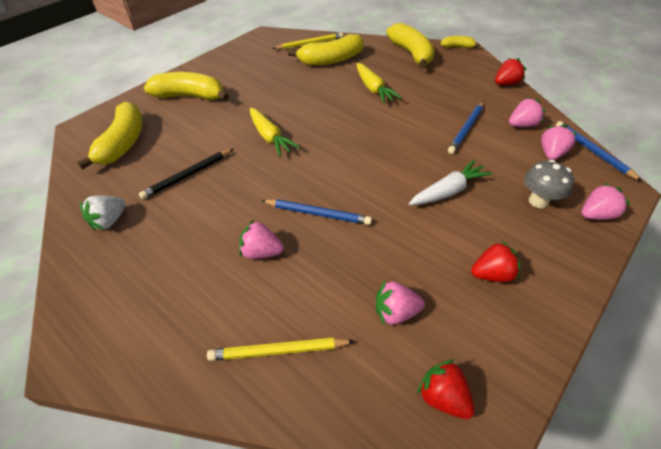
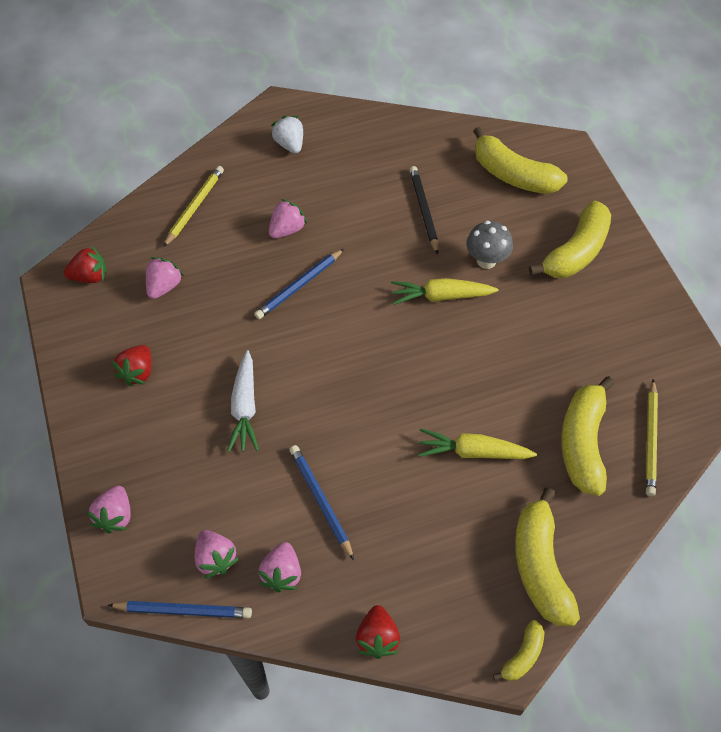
camera: 120 degrees right, 10 degrees up
white strawberry [80,195,126,230] -> white strawberry moved to [271,116,303,154]
yellow banana [386,23,435,69] -> yellow banana turned 75 degrees clockwise [515,487,580,626]
grey mushroom [524,160,574,208] -> grey mushroom moved to [466,221,513,269]

